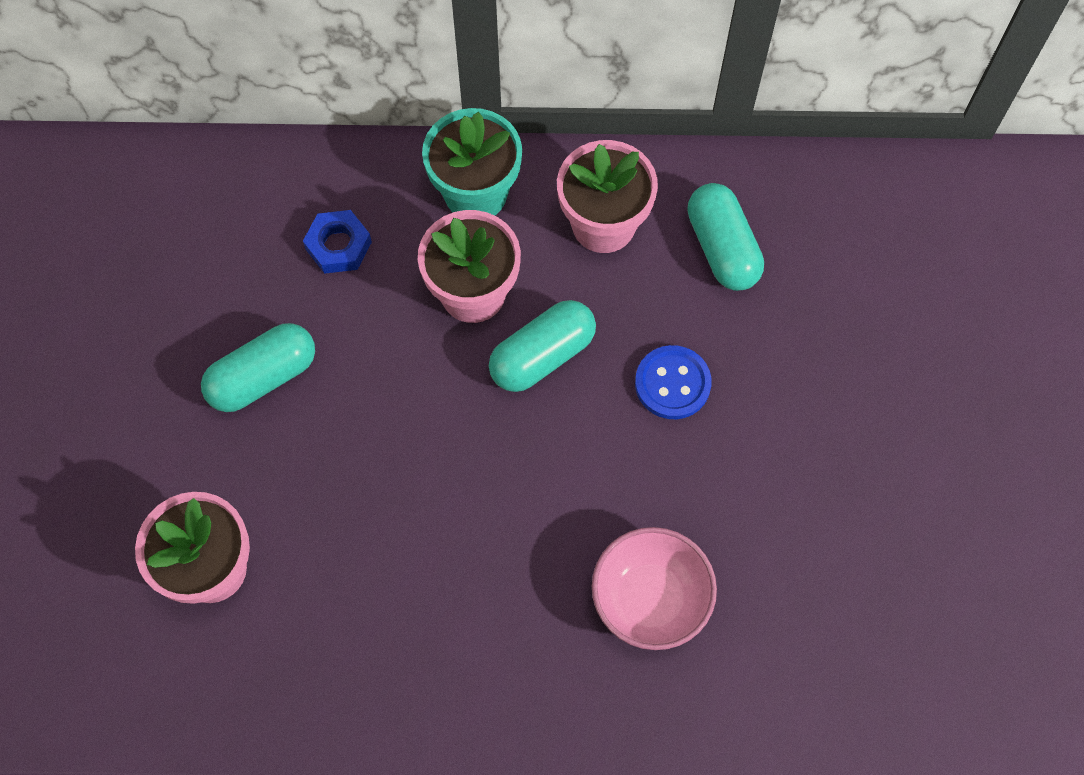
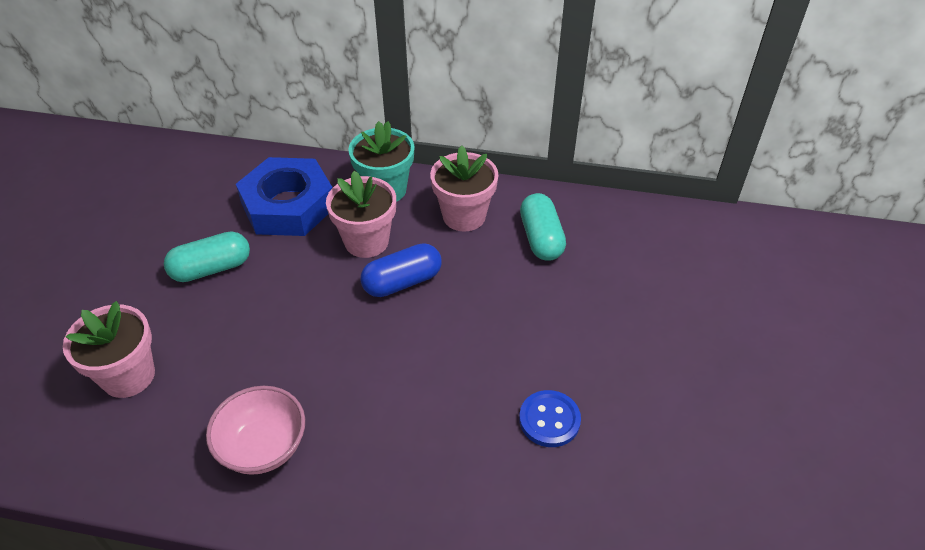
camera: 10 degrees right, 20 degrees down
blue nut [303,210,372,274] -> blue nut [236,157,332,236], size x2.17
turquoise capsule [489,300,596,392] -> blue capsule [360,243,441,297]
pink bowl [592,527,717,650] -> pink bowl moved to [206,386,305,475]
blue button [635,345,712,419] -> blue button moved to [519,390,581,447]

